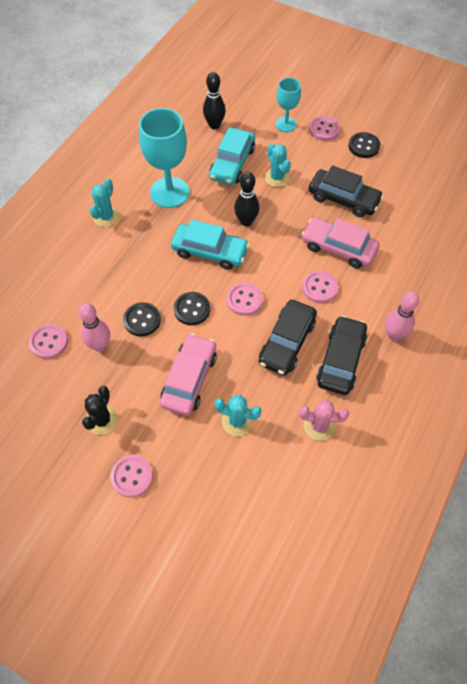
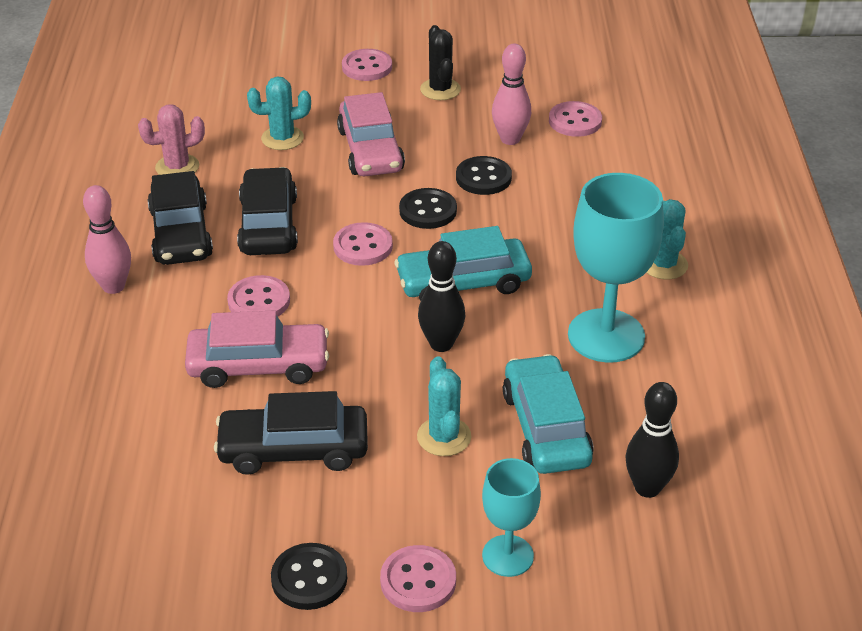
camera: 150 degrees right, 20 degrees down
turquoise cactus [264,144,291,187] -> turquoise cactus turned 45 degrees clockwise [417,356,471,456]

